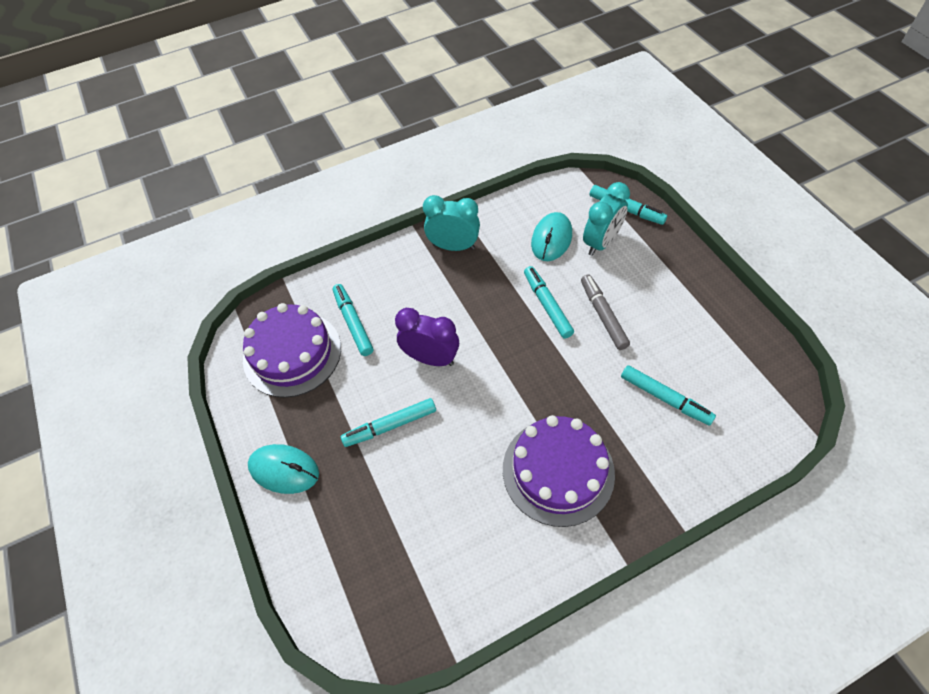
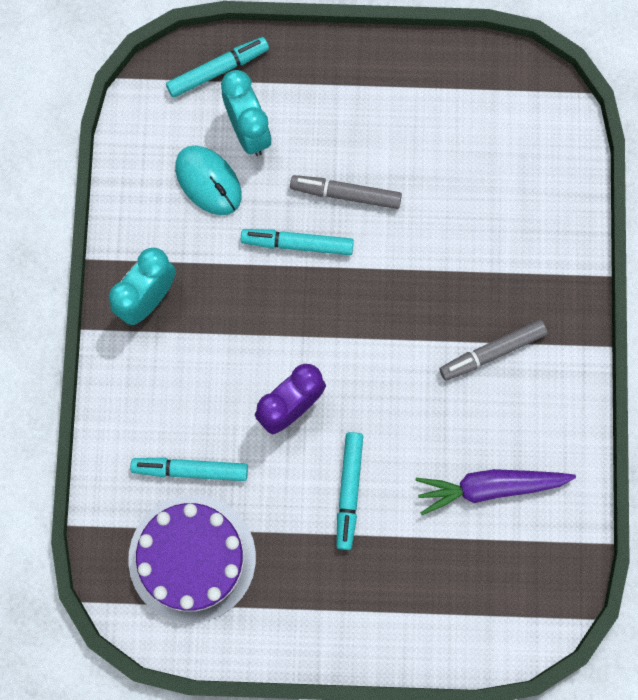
camera: 65 degrees left, 20 degrees up
turquoise mouse [248,444,319,494] -> none
purple cake [503,415,615,527] -> grey marker [440,320,547,381]
turquoise marker [621,365,716,426] -> none
none -> purple carrot [415,469,576,515]

